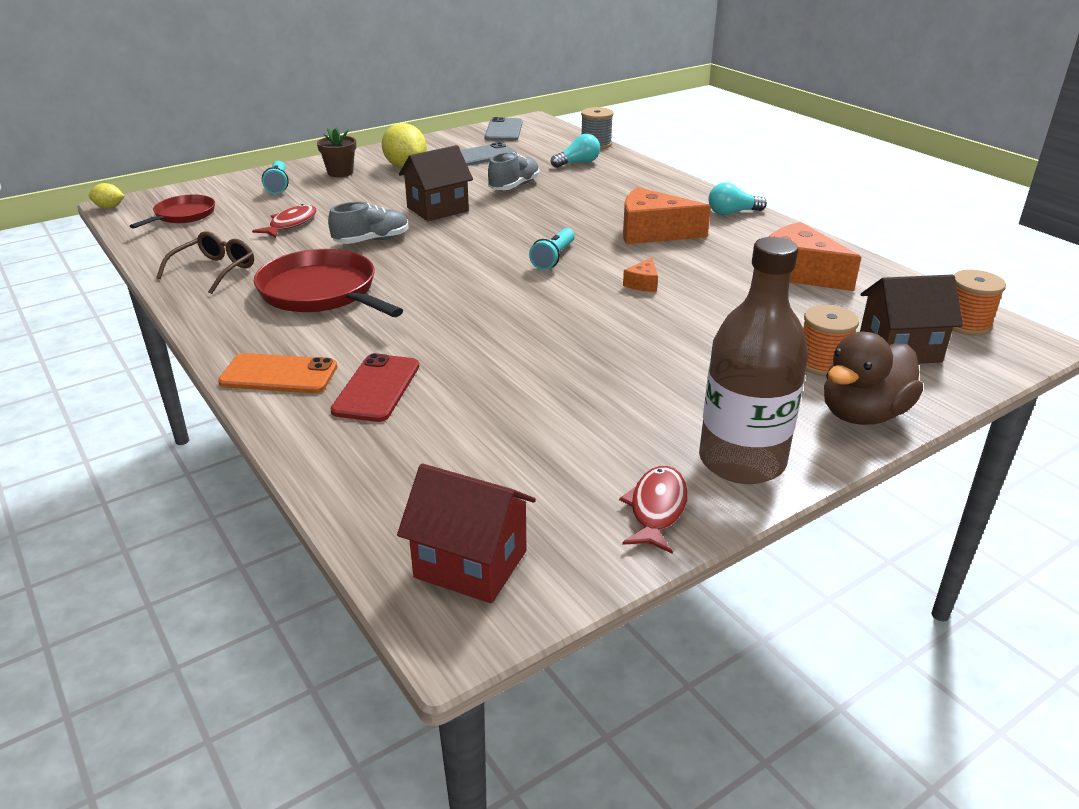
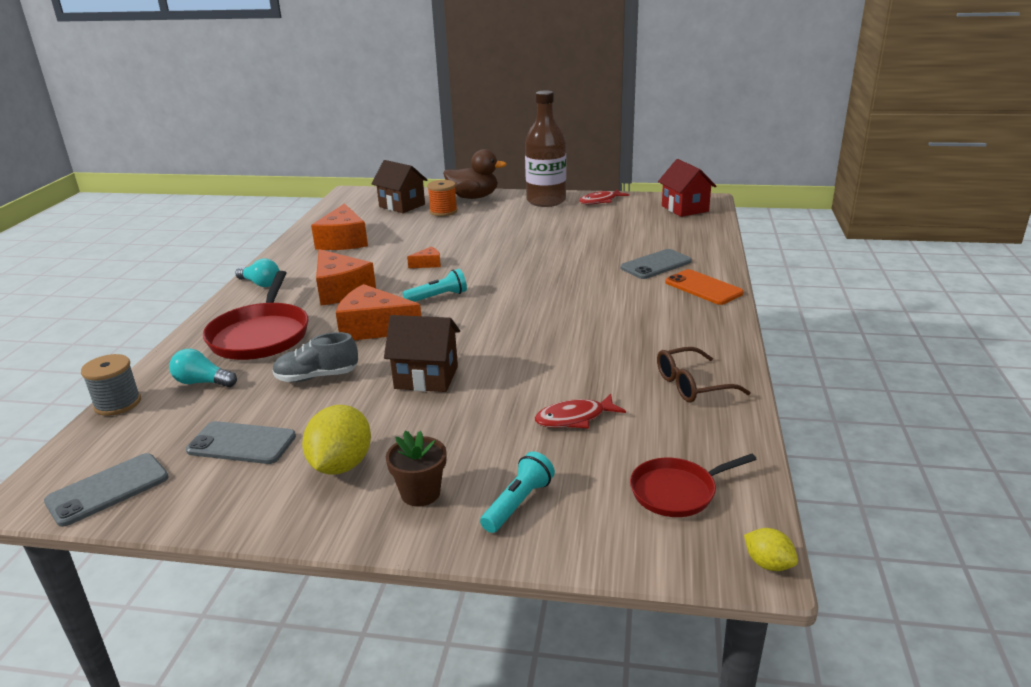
camera: 135 degrees left, 5 degrees down
red pan [254,249,403,317] -> red pan moved to [203,271,309,360]
grey shoe [328,202,409,244] -> none
red phone [330,353,419,422] -> grey phone [620,249,692,279]
orange spool [952,270,1006,336] -> none
none -> orange cheese [336,284,421,340]

